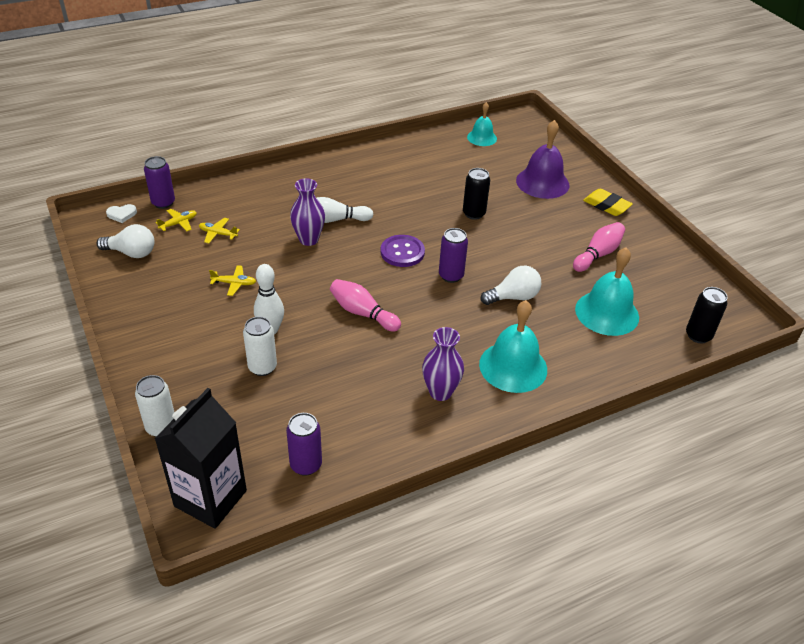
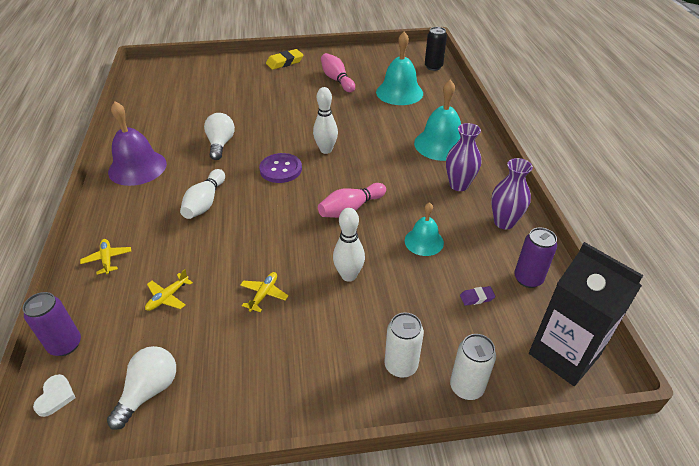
camera: 70 degrees left, 0 degrees up
yellow plane [156,209,197,231] -> yellow plane moved to [80,239,131,275]
white can [243,317,277,376] -> white can moved to [385,312,424,378]
purple vase [290,178,325,246] -> purple vase moved to [491,158,533,229]
purple can [439,228,468,283] -> white bowling pin [313,87,338,154]
black can [463,168,490,220] -> none
turquoise bell [467,102,497,146] -> turquoise bell moved to [405,202,444,256]
white light bulb [481,265,541,305] -> white light bulb moved to [204,113,235,160]
purple bell [516,120,570,199] -> purple bell moved to [108,101,167,186]
none -> purple eraser [460,286,496,306]

